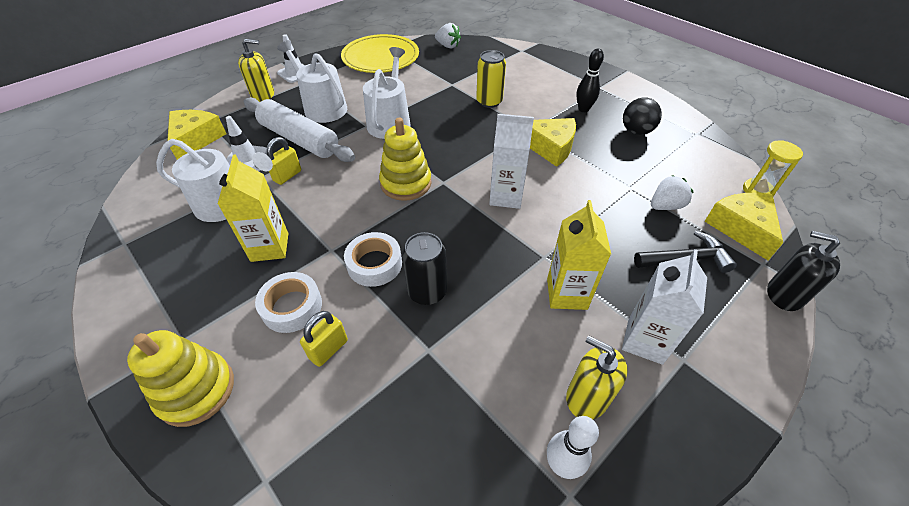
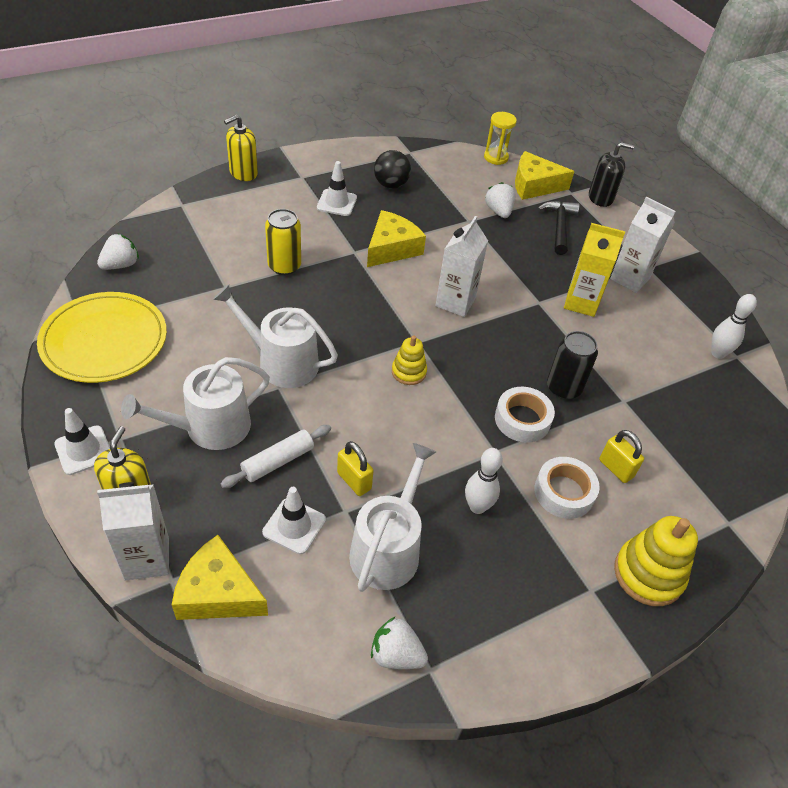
camera: 80 degrees left, 0 degrees up
yellow carton [218,154,288,262] -> white bowling pin [465,448,503,514]
white rolling pin [244,97,355,162] -> white rolling pin [221,425,331,488], size x0.56
yellow stacking toy [379,118,432,201] -> yellow stacking toy [392,335,427,385], size x0.59
yellow soap dispenser [566,336,627,419] -> yellow soap dispenser moved to [224,115,258,181]
black bowling pin [576,49,604,112] -> white traffic cone [317,161,357,216]
black soap dispenser [767,231,840,311] -> black soap dispenser turned 135 degrees counterclockwise [589,142,634,207]
none -> white carton [97,482,169,580]
none -> white strawberry [371,617,428,669]

